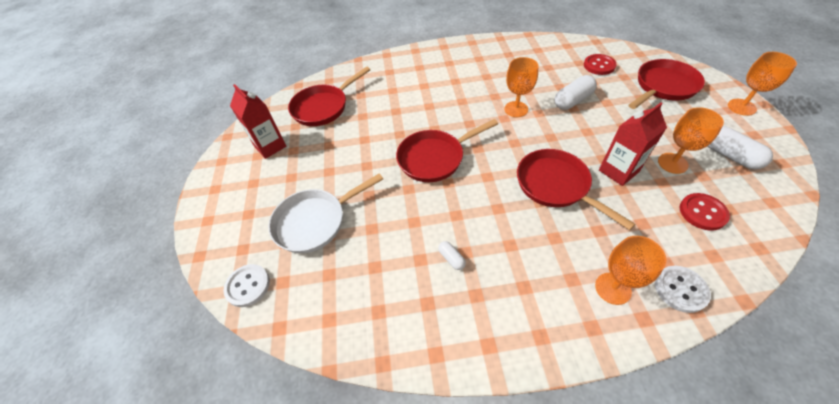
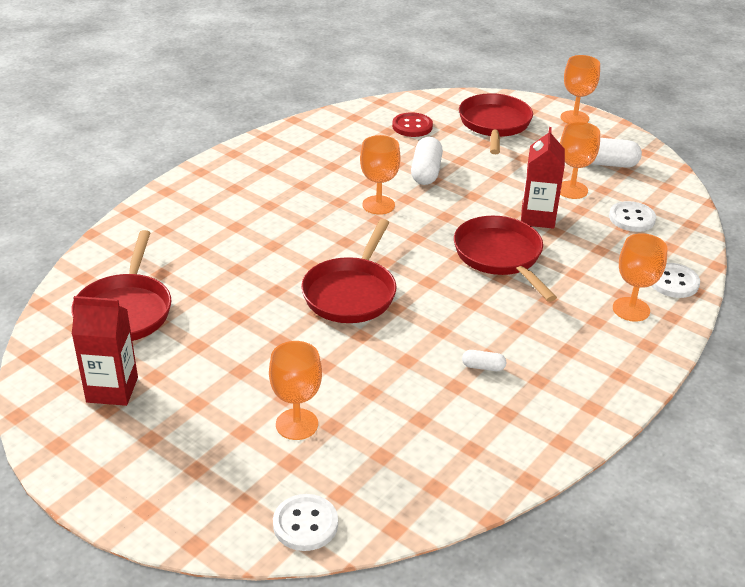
camera: 50 degrees left, 15 degrees down
white pan [268,173,383,253] -> orange goblet [269,341,322,440]
red pan [517,149,635,230] -> red pan turned 60 degrees clockwise [454,216,557,302]
red button [680,193,730,230] -> white button [609,201,656,232]

